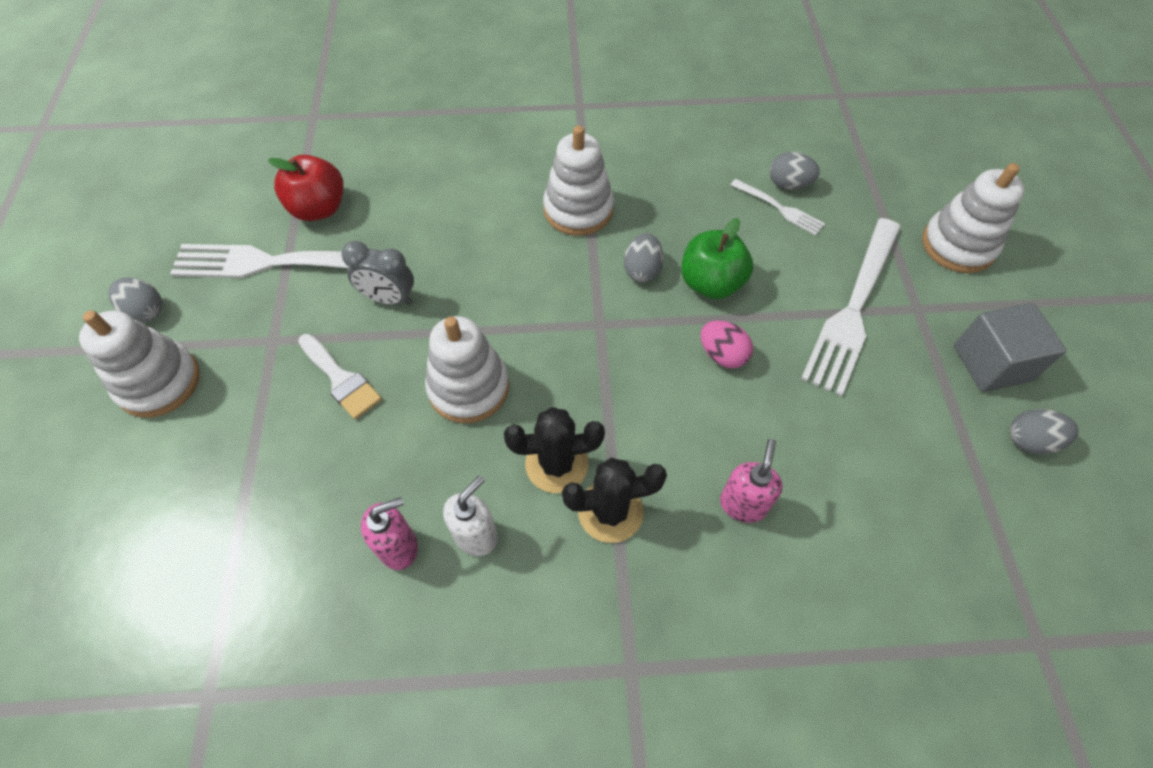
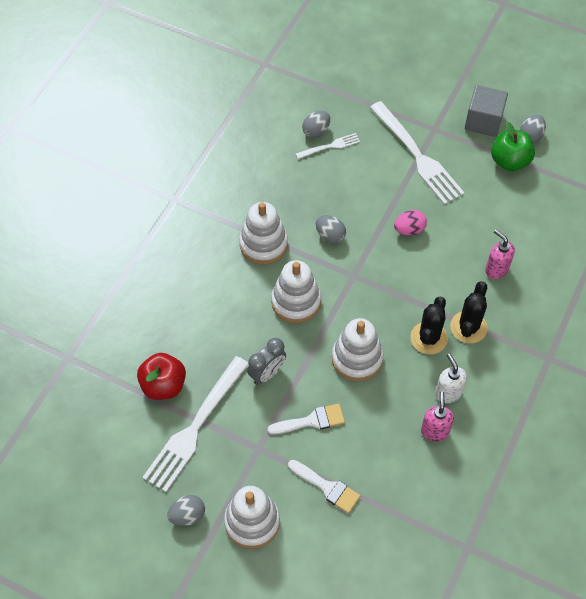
camera: 60 degrees left, 0 degrees up
green apple [681,218,753,299] -> green apple moved to [491,122,535,171]
white stacking toy [922,163,1024,273] -> white stacking toy moved to [271,260,321,323]
none -> white brush [288,460,360,513]

